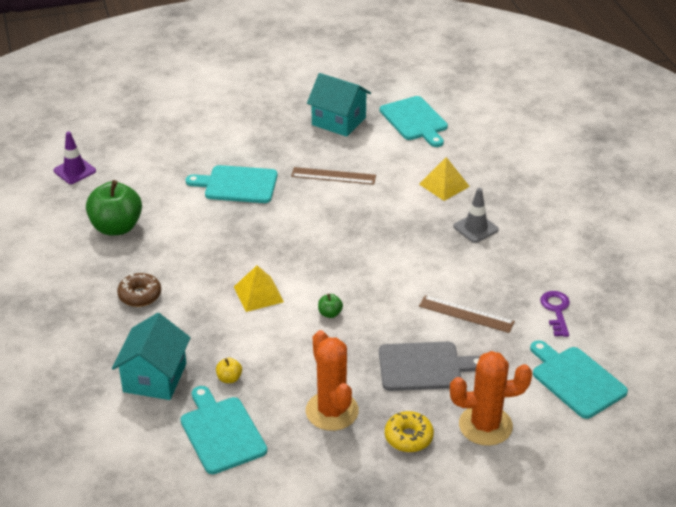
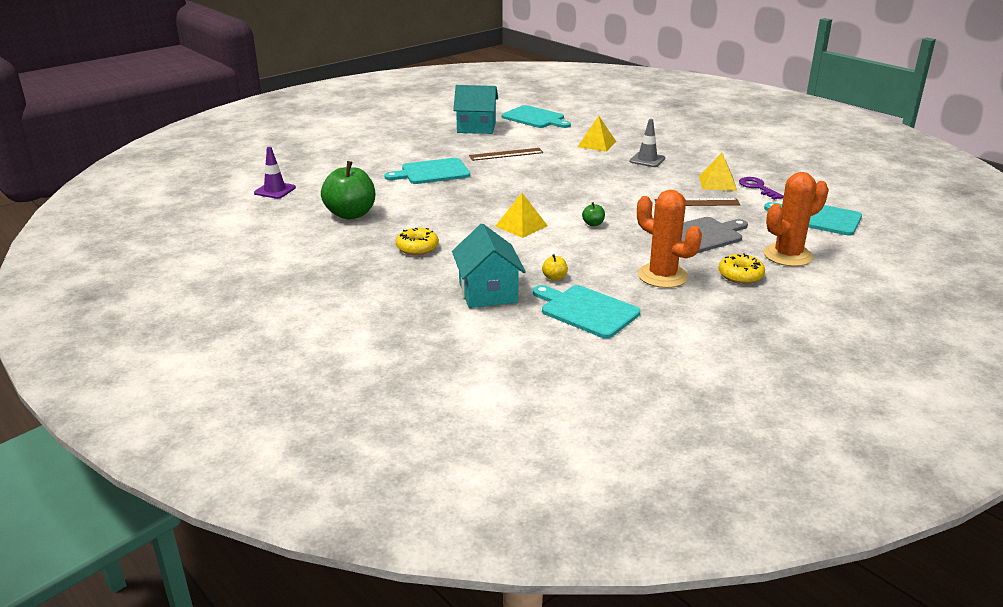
camera: 25 degrees left, 10 degrees down
brown donut [117,273,161,307] -> yellow donut [396,228,439,255]
none -> yellow pyramid [699,153,737,191]

